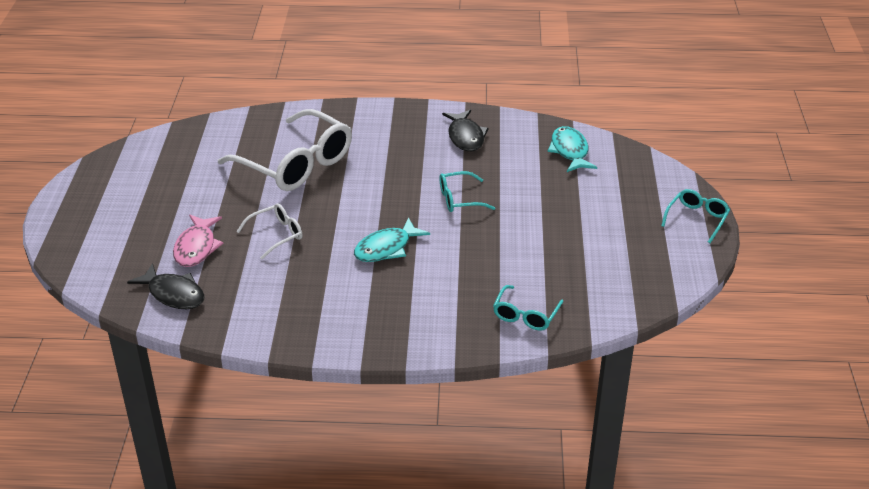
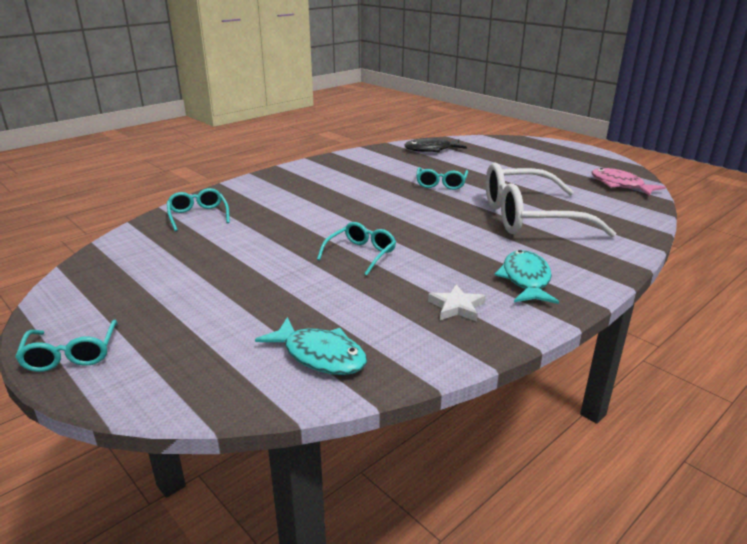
camera: 135 degrees right, 10 degrees down
pink fish [173,215,223,267] -> pink fish moved to [592,168,666,196]
white glasses [236,203,303,259] -> turquoise glasses [416,167,468,190]
turquoise fish [354,217,430,262] -> turquoise fish moved to [495,250,559,304]
black fish [442,109,489,151] -> white star [428,284,486,321]

